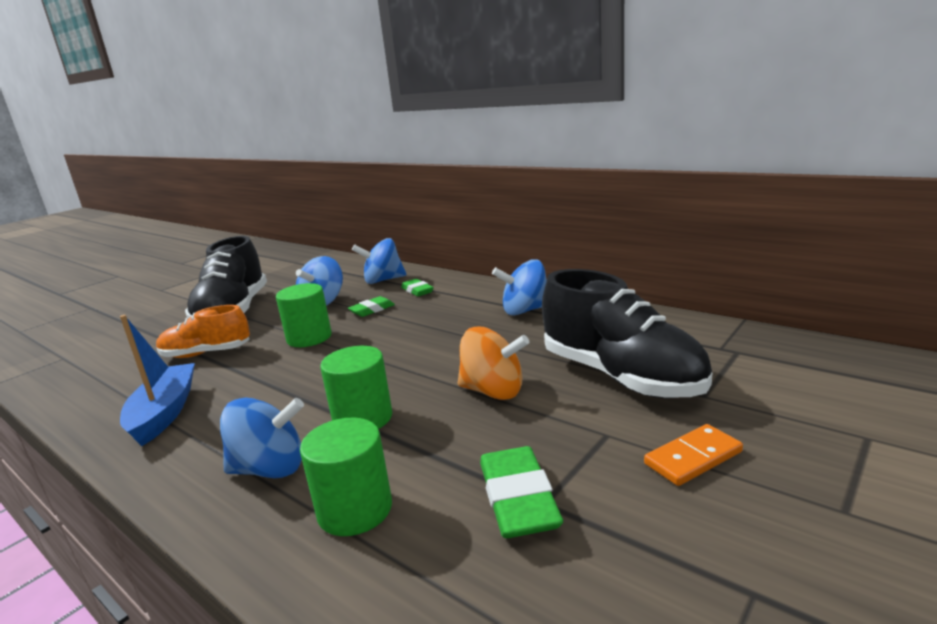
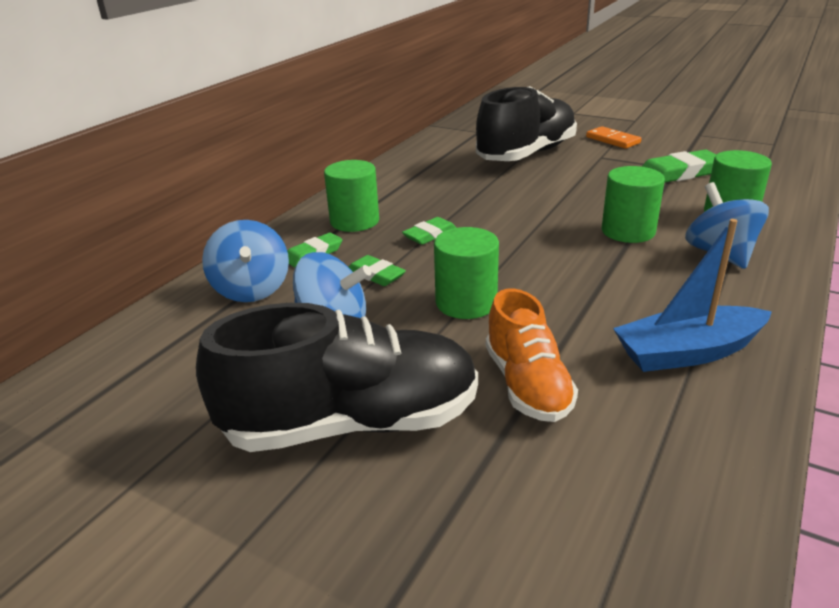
camera: 100 degrees left, 10 degrees up
orange spinning top [458,326,529,400] -> none
blue spinning top [492,259,547,316] -> none
none -> green cylinder [324,160,379,232]
none -> green eraser [402,217,457,245]

